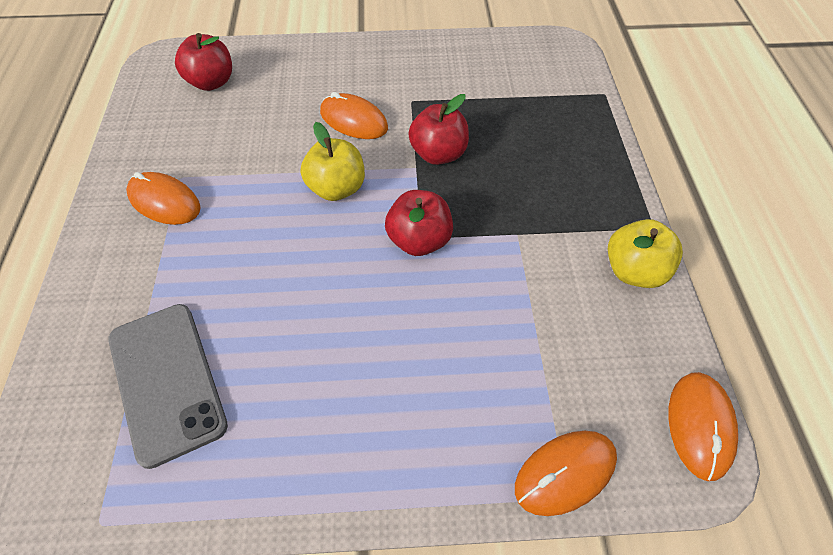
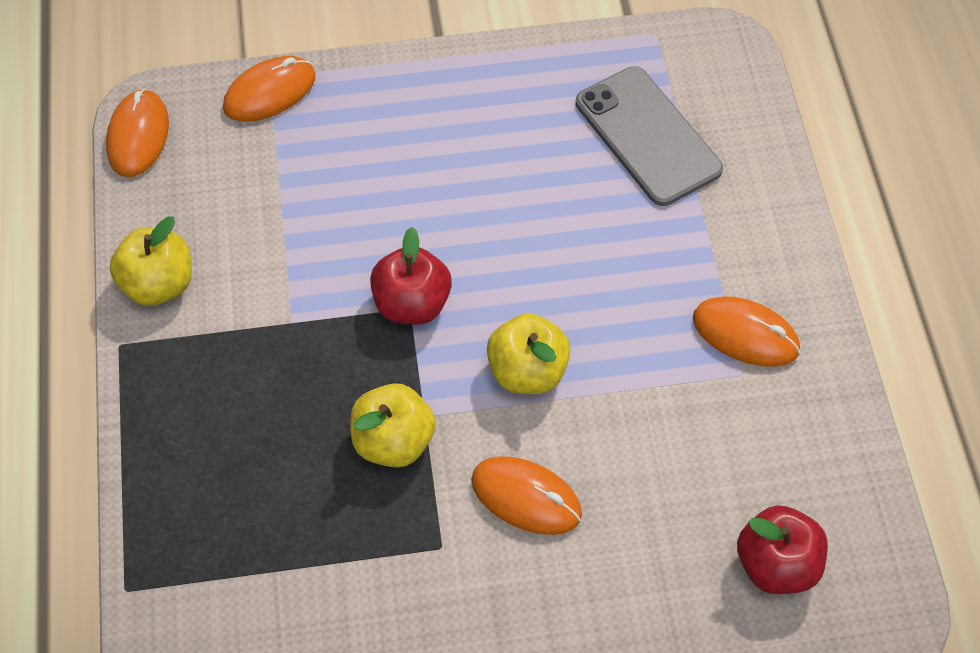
camera: 175 degrees right, 5 degrees up
red apple [408,94,469,165] -> yellow apple [350,383,436,468]

